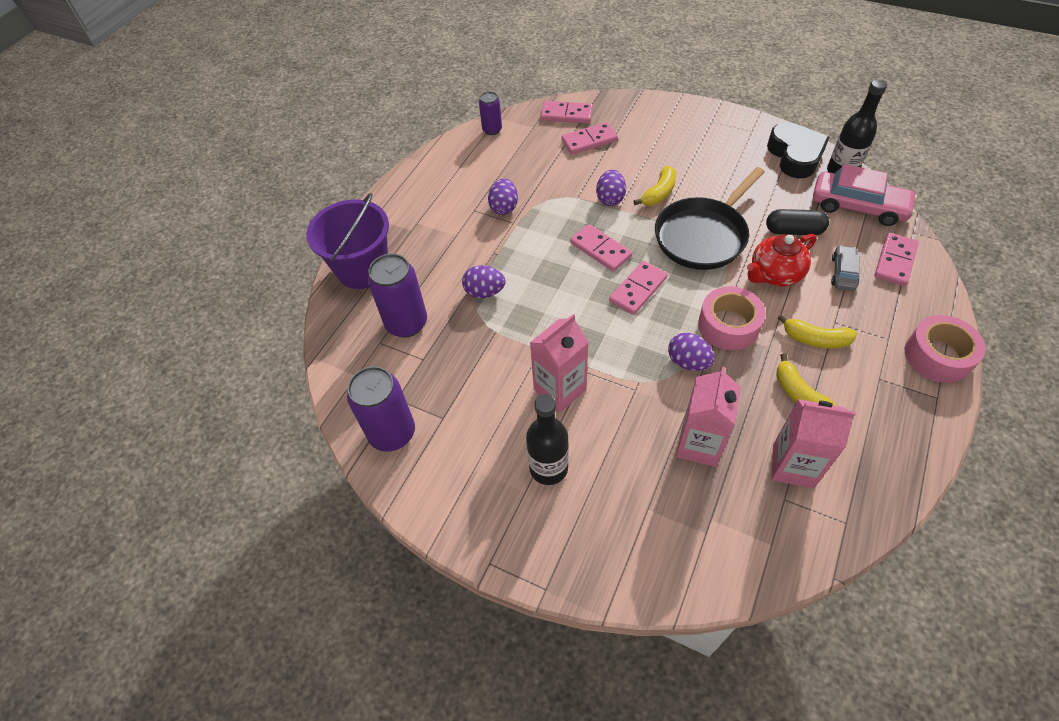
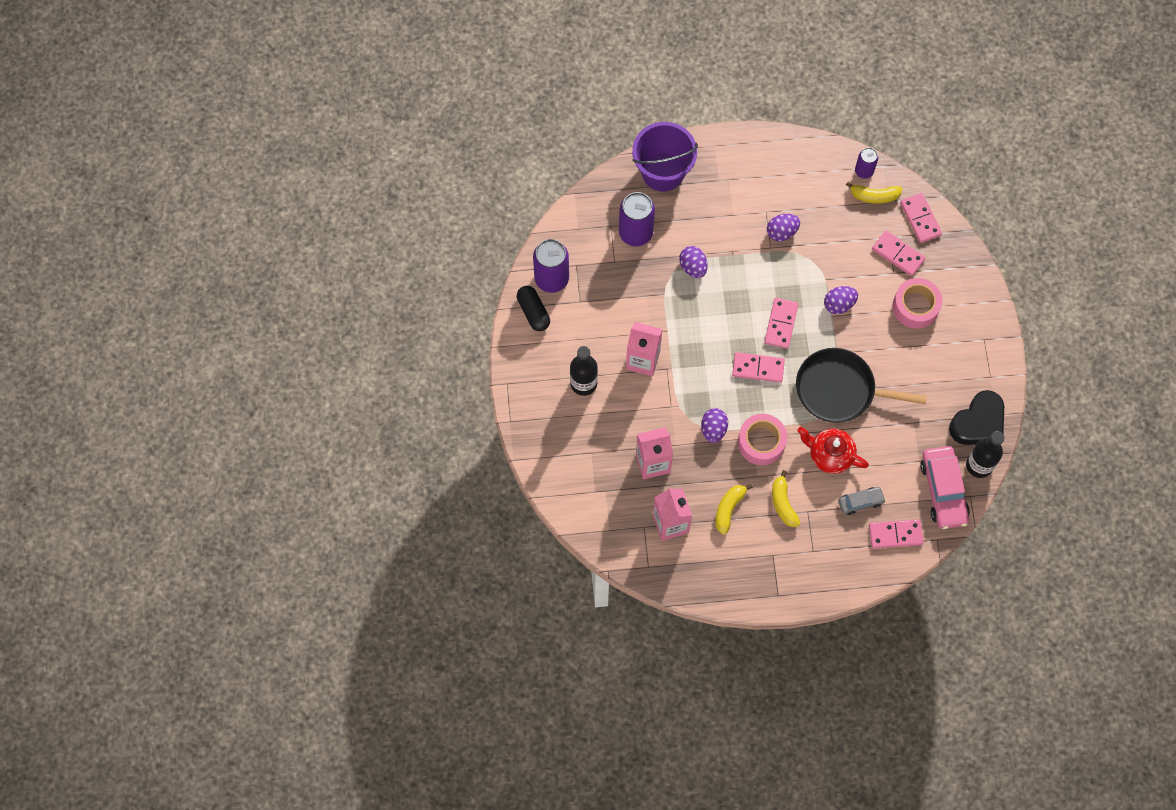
camera: 55 degrees right, 15 degrees up
yellow banana [634,166,676,206] -> yellow banana moved to [846,182,902,204]
black capsule [766,209,829,235] -> black capsule moved to [517,286,550,331]
pink tape [905,315,986,383] -> pink tape moved to [893,278,942,329]

